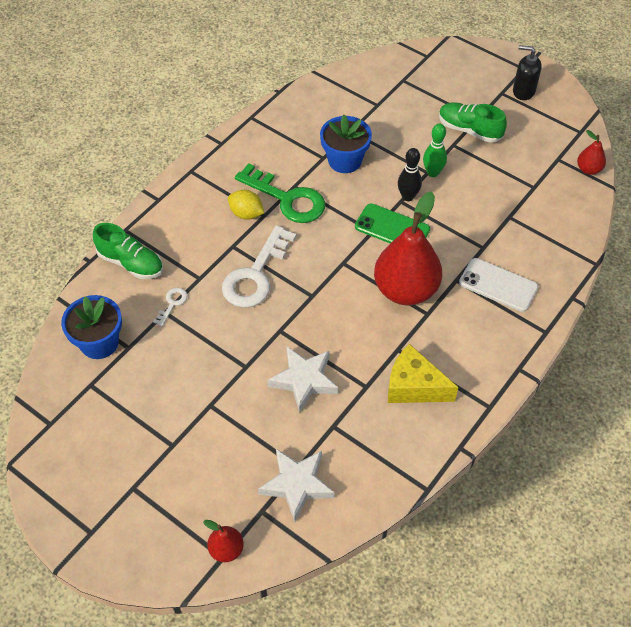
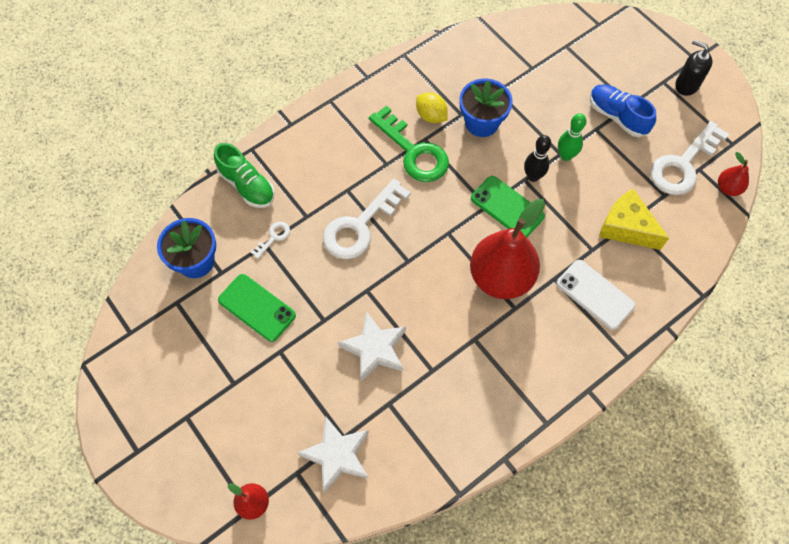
camera: 15 degrees right, 10 degrees up
yellow lemon [228,190,264,220] -> yellow lemon moved to [416,93,448,123]
yellow cheese [388,344,459,403] -> yellow cheese moved to [599,189,669,250]
green shoe [439,102,507,143] -> blue shoe [590,84,656,137]
none -> green phone [218,274,296,342]
none -> white key [650,121,729,195]

